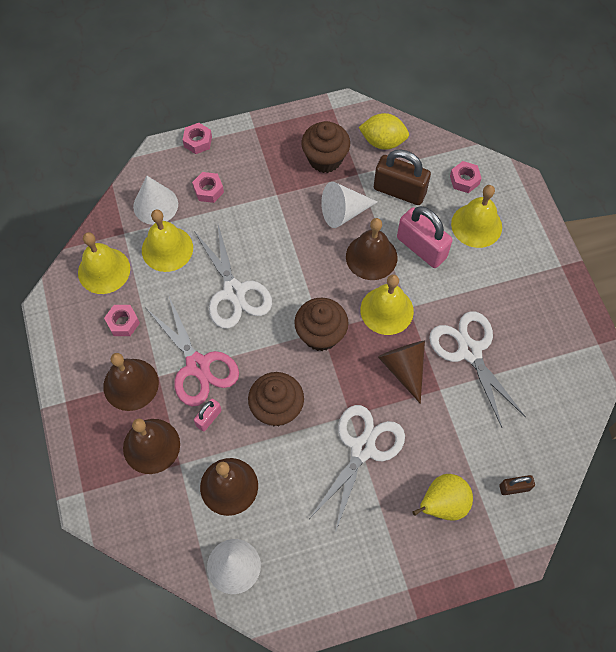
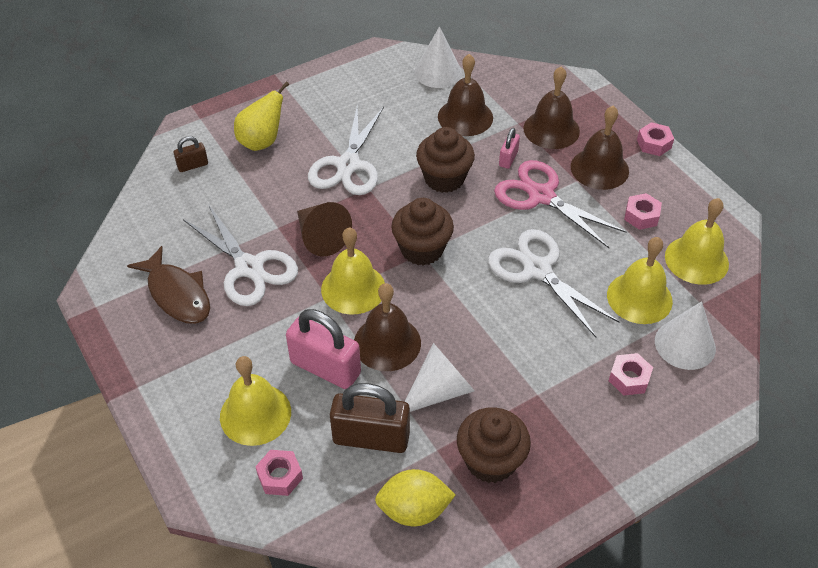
camera: 165 degrees right, 15 degrees down
pink nut [183,123,212,154] -> pink nut moved to [637,122,674,156]
none -> brown fish [127,246,210,324]

